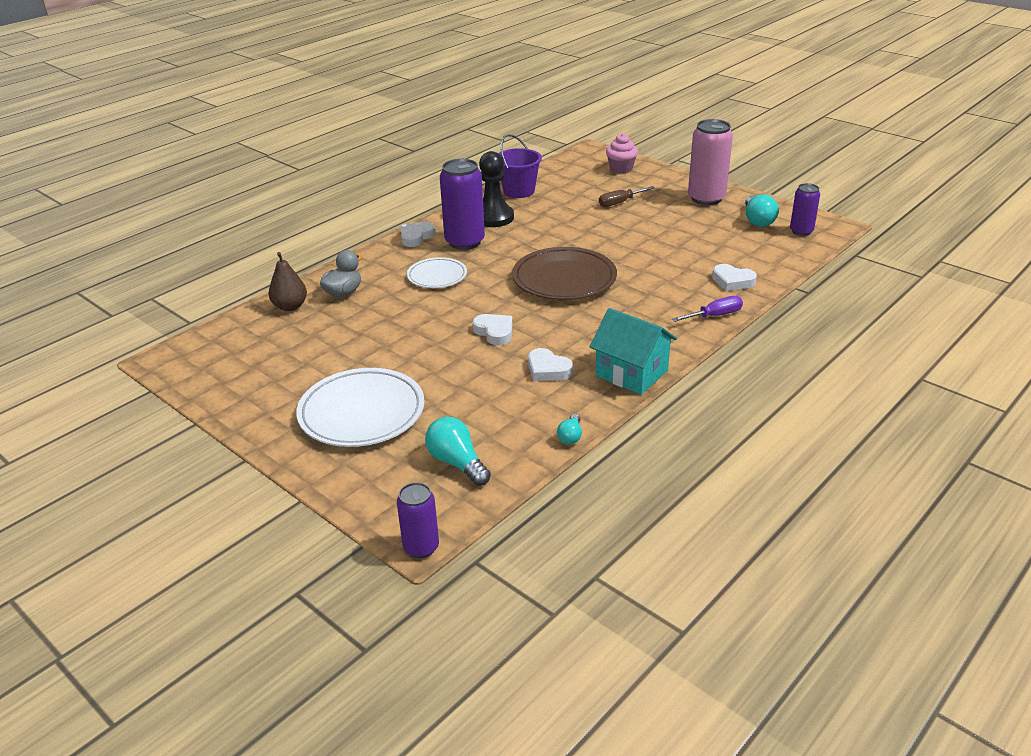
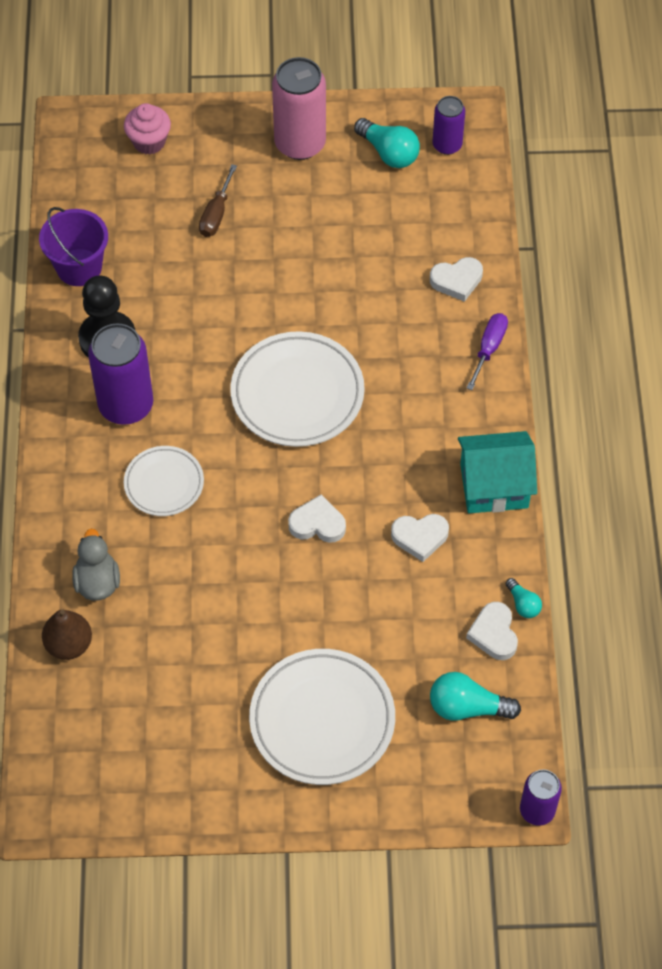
camera: 45 degrees left, 25 degrees up
white heart [401,222,435,247] -> white heart moved to [466,602,518,660]
brown plate [512,247,617,300] -> white plate [230,331,365,447]

